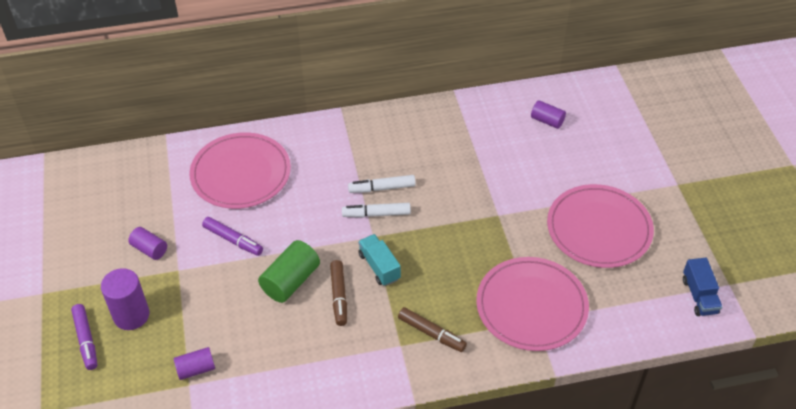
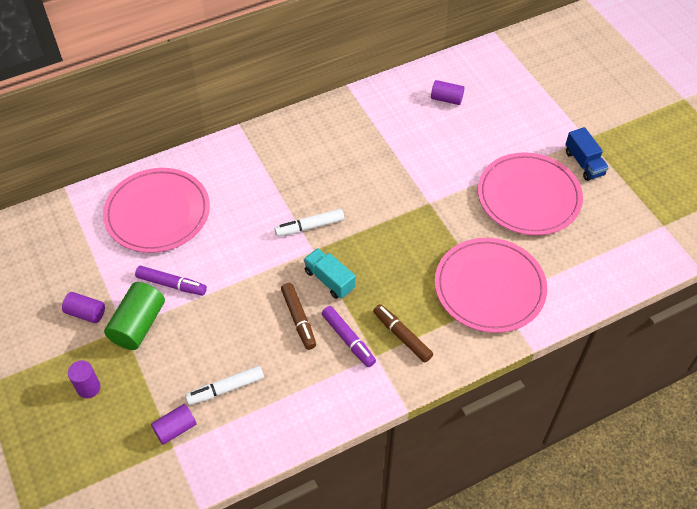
camera: 15 degrees left, 5 degrees up
purple marker [71,304,97,370] -> purple marker moved to [322,306,376,367]
purple cylinder [101,268,150,330] -> purple cylinder [68,360,101,398], size x0.61
green cylinder [258,240,320,303] -> green cylinder moved to [104,282,165,350]
white marker [348,175,416,193] -> white marker moved to [185,366,264,405]
brown marker [398,307,467,352] -> brown marker turned 150 degrees counterclockwise [373,304,433,362]
blue truck [683,258,722,316] -> blue truck moved to [565,127,609,181]

